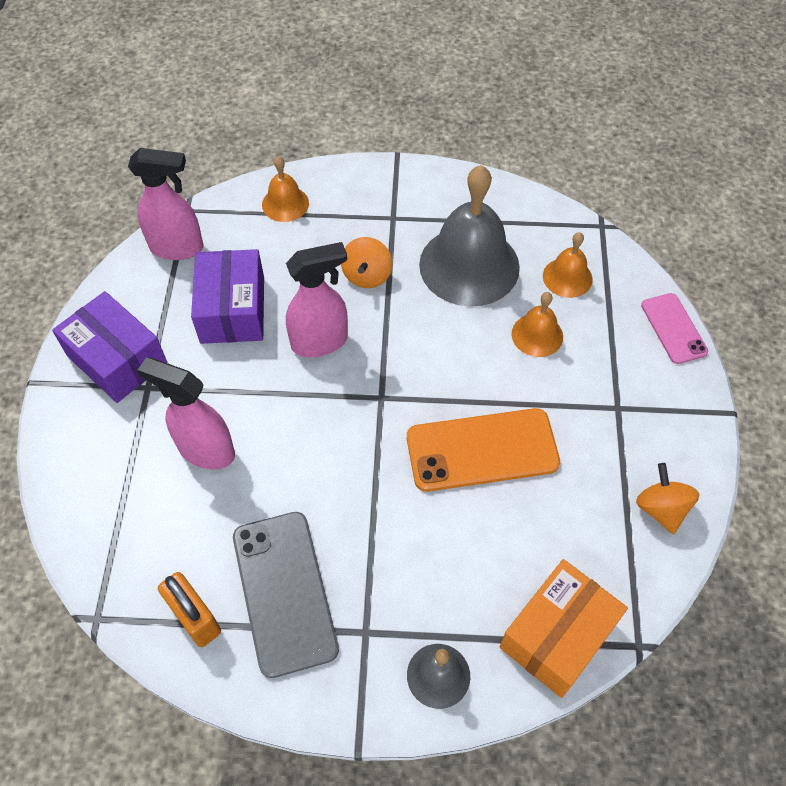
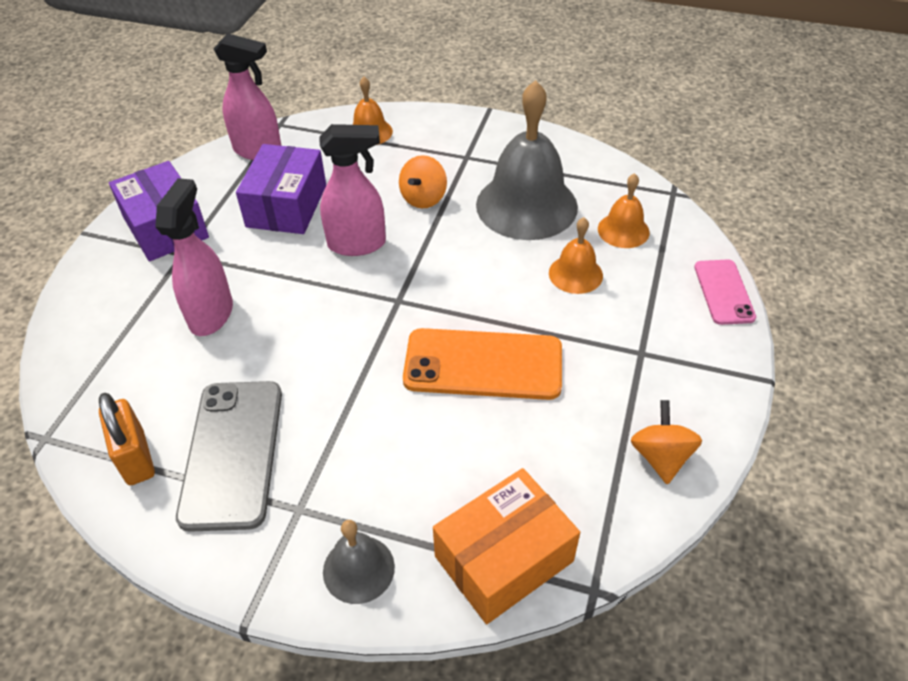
camera: 15 degrees right, 10 degrees down
pink spray bottle [138,357,235,470] -> pink spray bottle turned 60 degrees clockwise [155,178,233,336]

